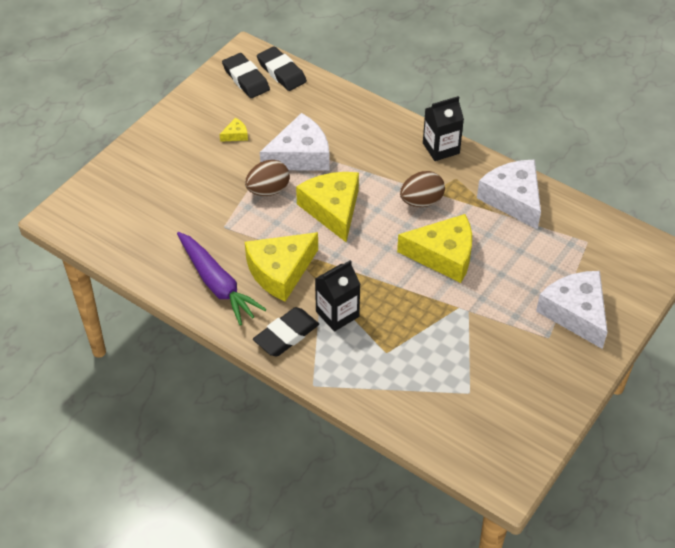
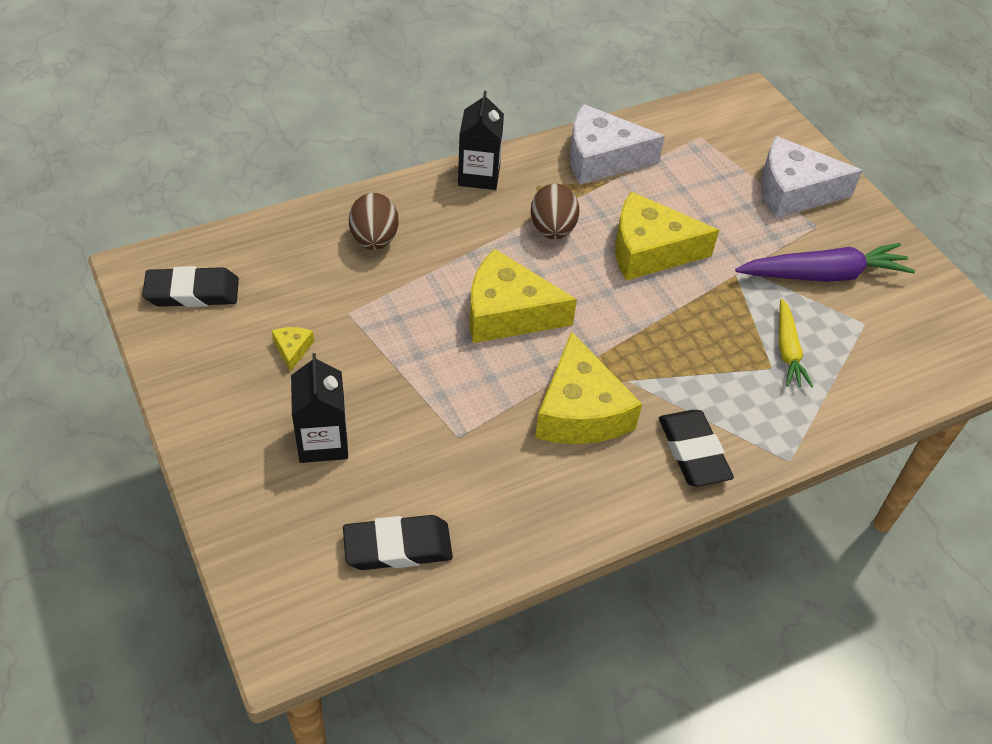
camera: 65 degrees left, 0 degrees up
purple carrot [177,232,266,326] -> purple carrot moved to [735,243,915,282]
brown egg [245,160,290,196] -> brown egg moved to [349,193,398,250]
black eraser [257,46,307,91] -> black eraser moved to [343,515,453,570]
white cheese [260,113,330,171] -> none
black carton [315,260,360,332] -> black carton moved to [291,353,348,463]
yellow cheese [397,214,472,283] -> yellow cheese turned 120 degrees counterclockwise [615,192,719,281]
none -> yellow carrot [779,299,813,387]

